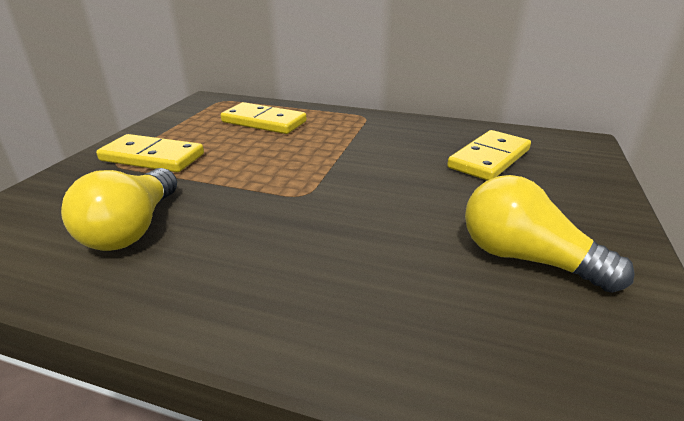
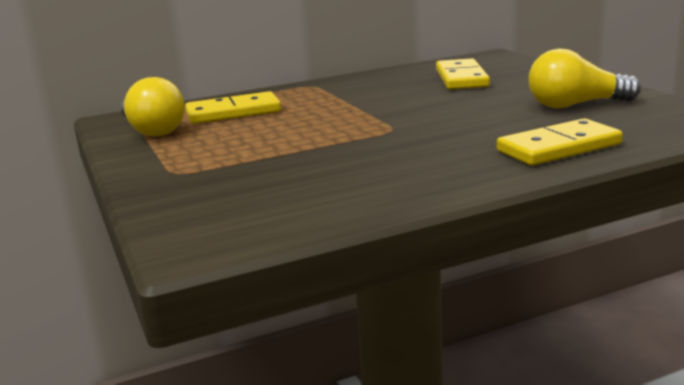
camera: 40 degrees left, 10 degrees down
yellow light bulb [61,168,177,251] -> yellow light bulb moved to [121,77,185,137]
yellow domino [96,134,204,172] -> yellow domino moved to [497,118,623,166]

